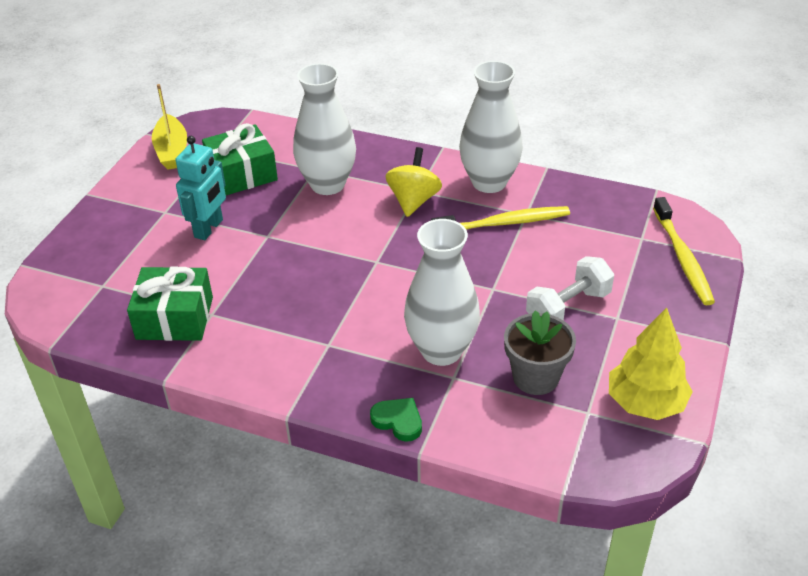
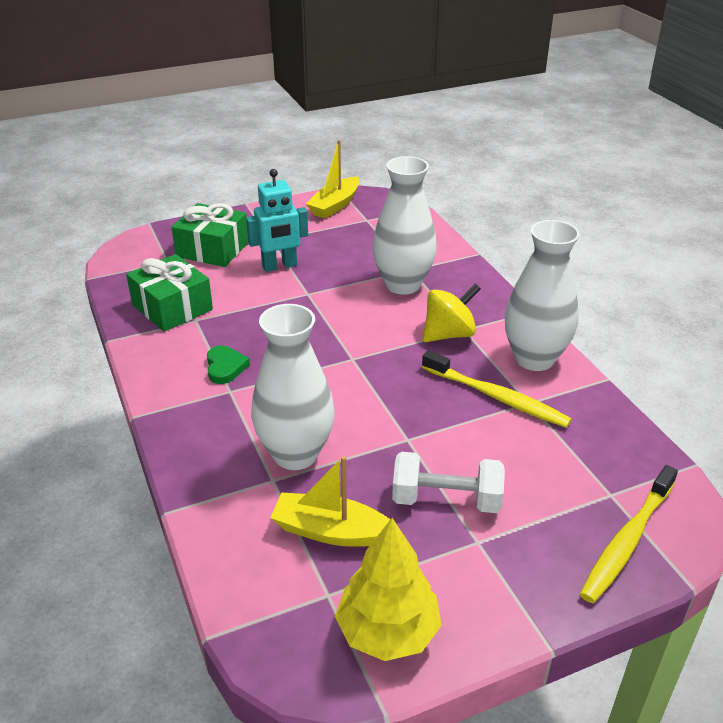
camera: 45 degrees right, 5 degrees down
green gift [202,123,278,195] -> green gift moved to [171,203,248,267]
green heart [370,398,422,441] -> green heart moved to [207,346,250,384]
grey flower pot [504,310,576,395] -> yellow boat [270,456,390,547]

